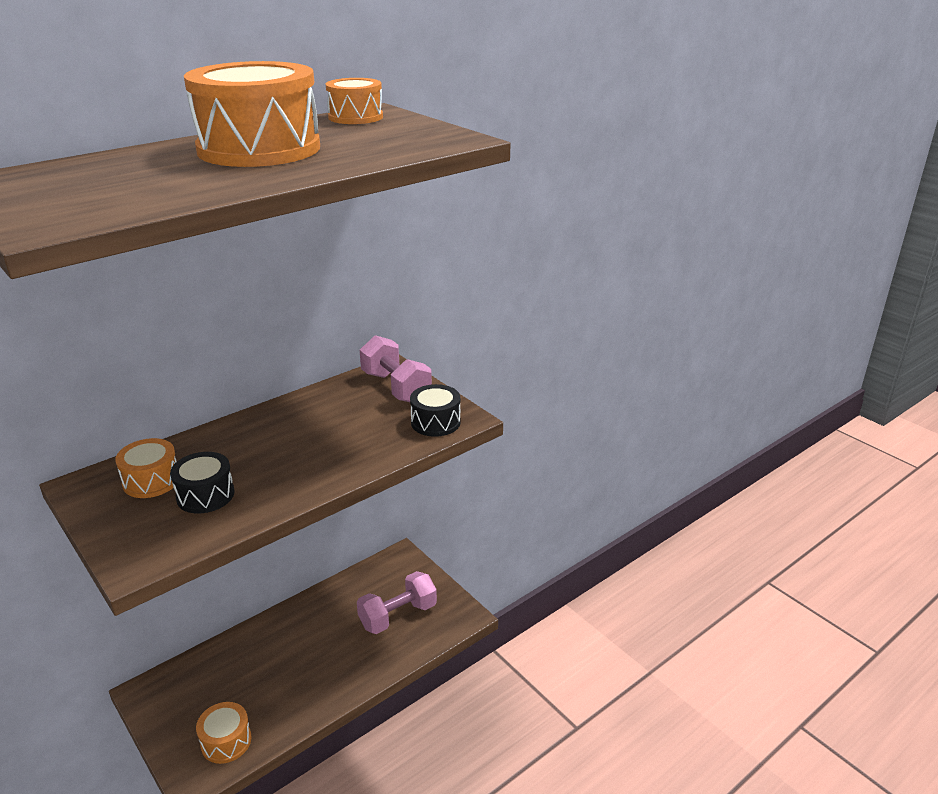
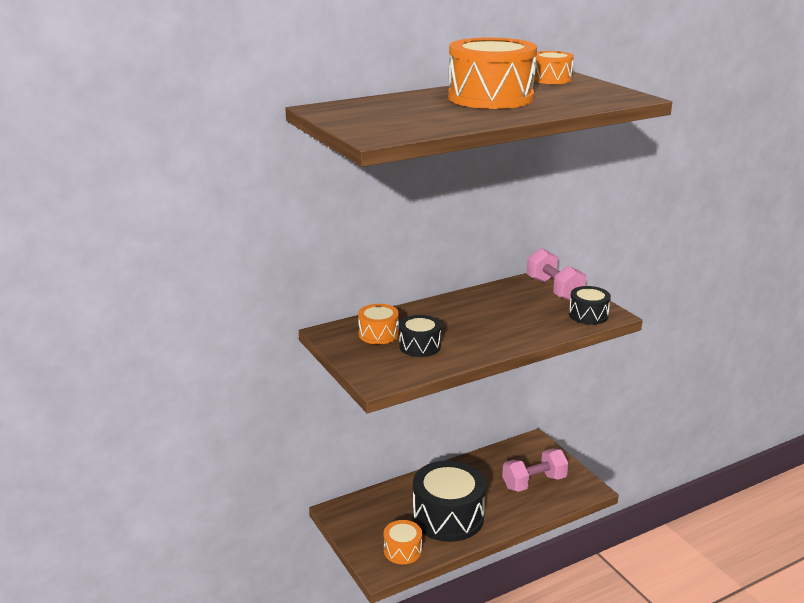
camera: 10 degrees right, 5 degrees down
none -> black drum [413,460,486,542]

